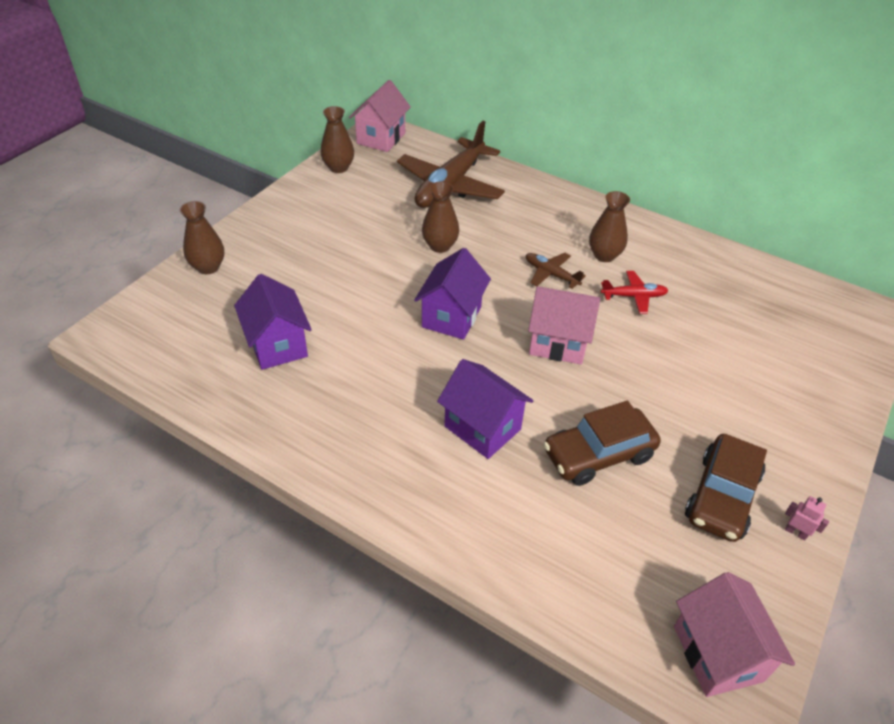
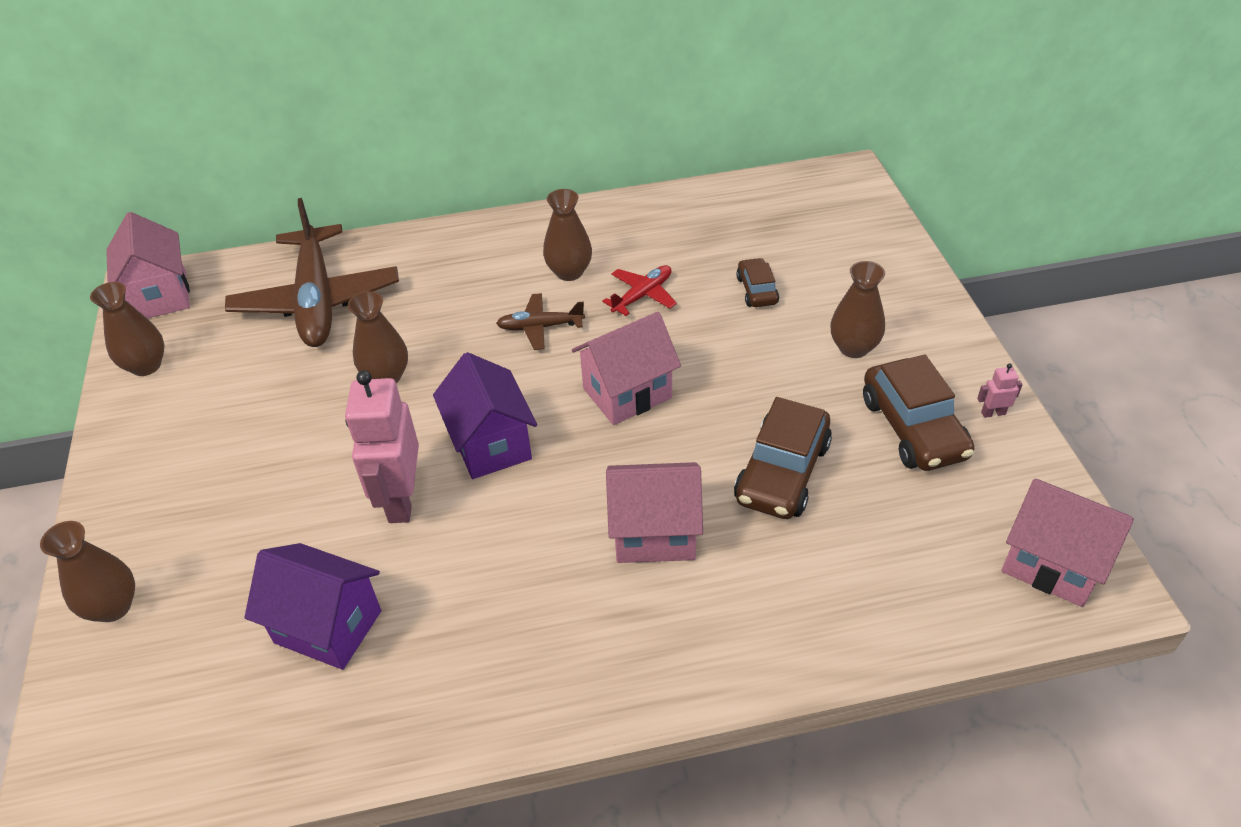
camera: 40 degrees left, 0 degrees up
purple house [437,359,533,459] -> pink house [606,462,703,563]
none -> pink robot [345,370,419,523]
none -> brown car [736,258,779,307]
none -> brown vase [831,261,885,358]

